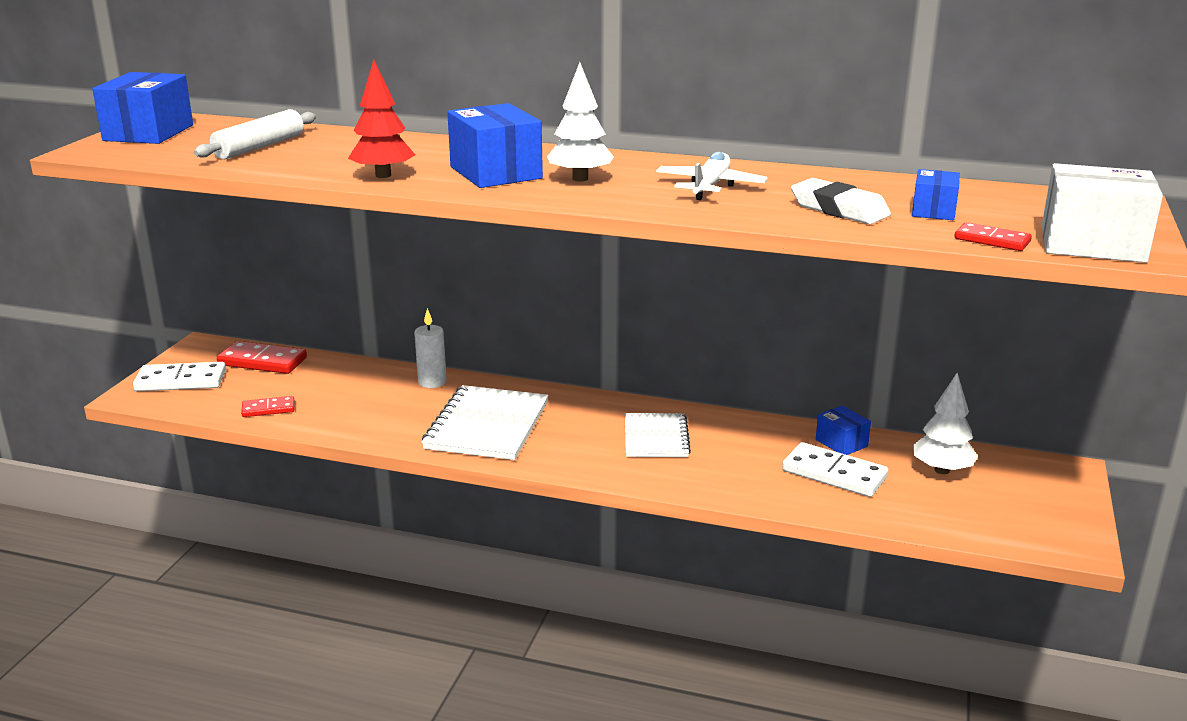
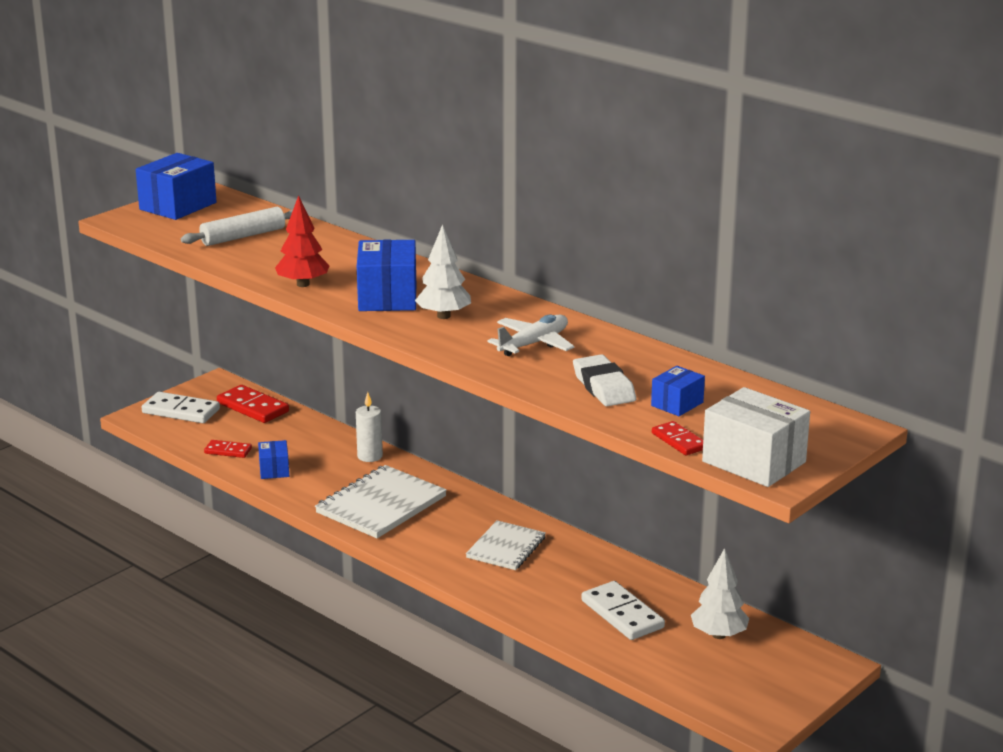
camera: 25 degrees right, 0 degrees up
blue box [816,405,871,455] -> blue box moved to [258,440,289,479]

